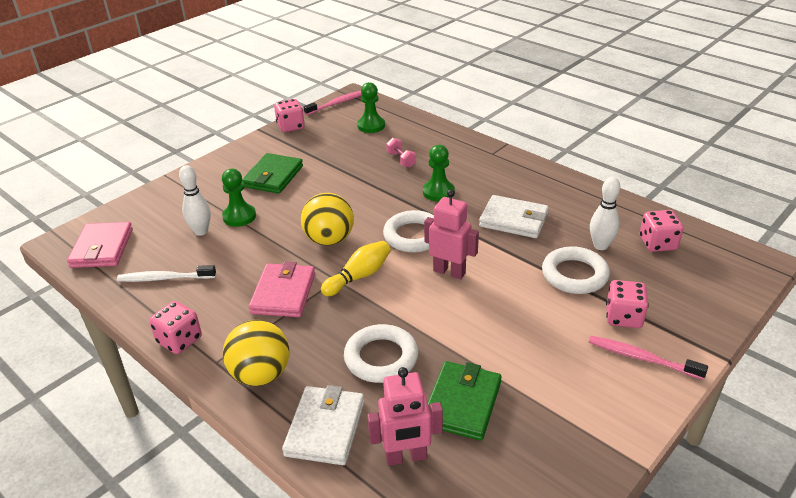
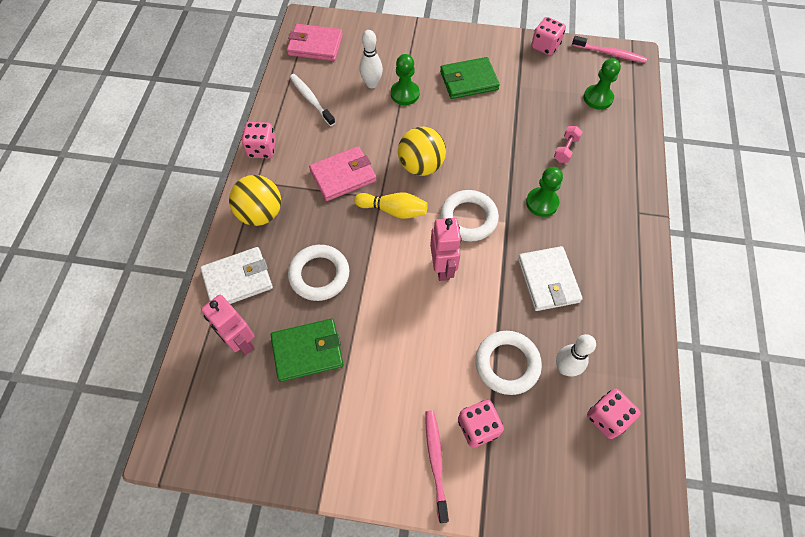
camera: 55 degrees right, 25 degrees up
pink wallet [67,222,133,268] -> pink wallet turned 45 degrees clockwise [287,24,343,61]

